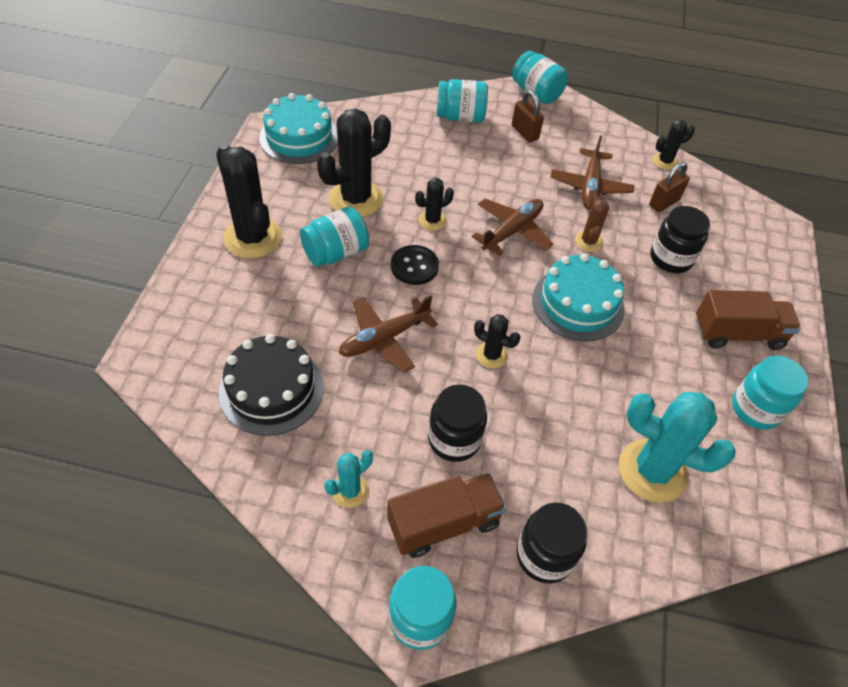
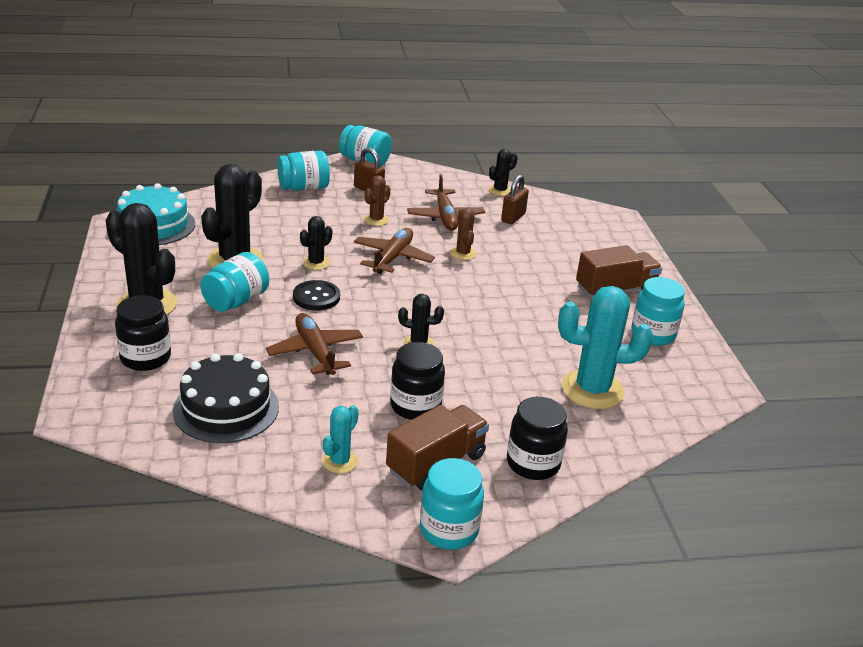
camera: 20 degrees left, 20 degrees down
brown plane [339,295,438,372] -> brown plane turned 120 degrees clockwise [266,313,363,375]
turquoise cake [532,253,625,341] -> none
black jar [650,206,710,273] -> black jar moved to [115,295,171,371]
none -> brown cactus [364,176,390,226]

